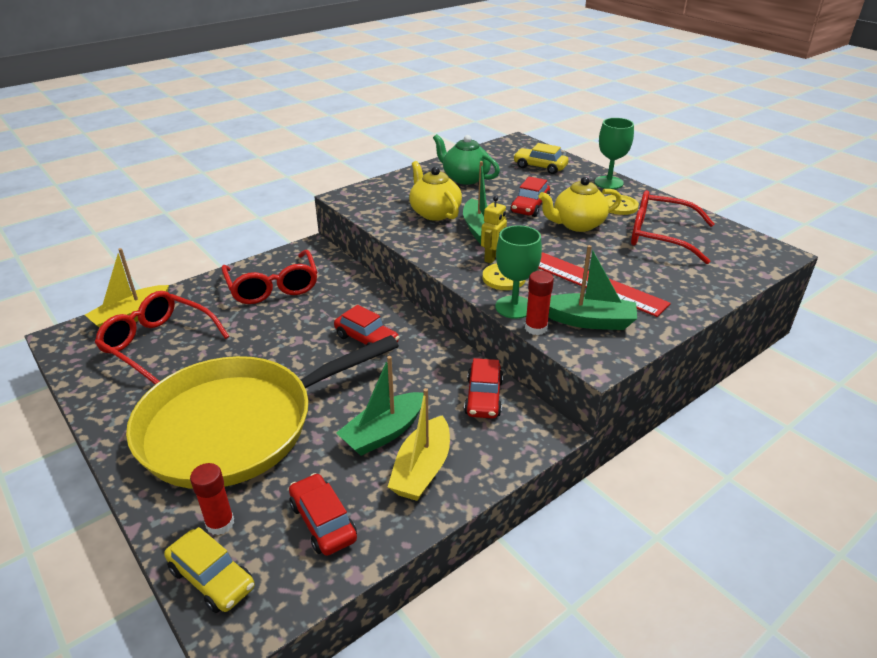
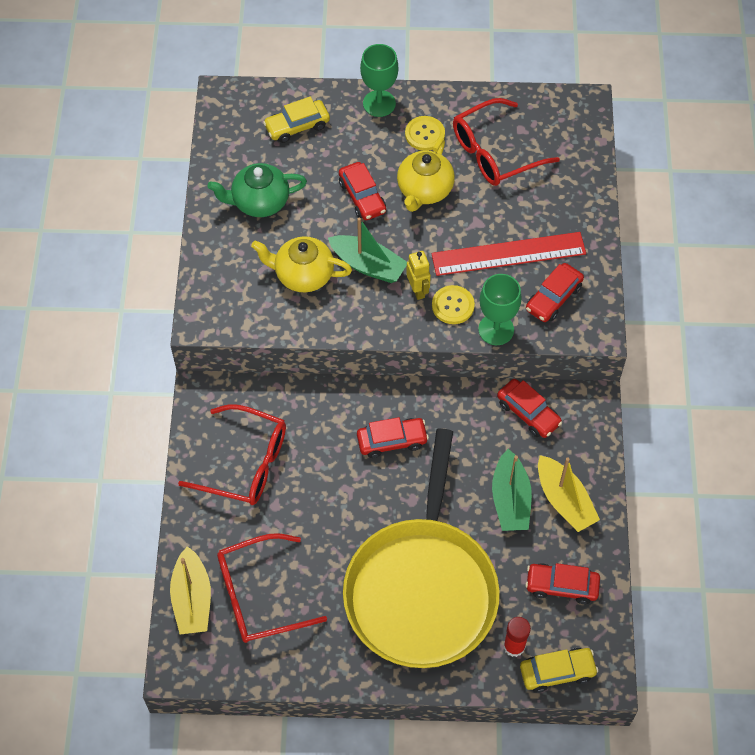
camera: 50 degrees left, 25 degrees up
red glue stick [525,271,554,335] -> none
green boat [548,245,637,330] -> red car [526,263,584,322]

